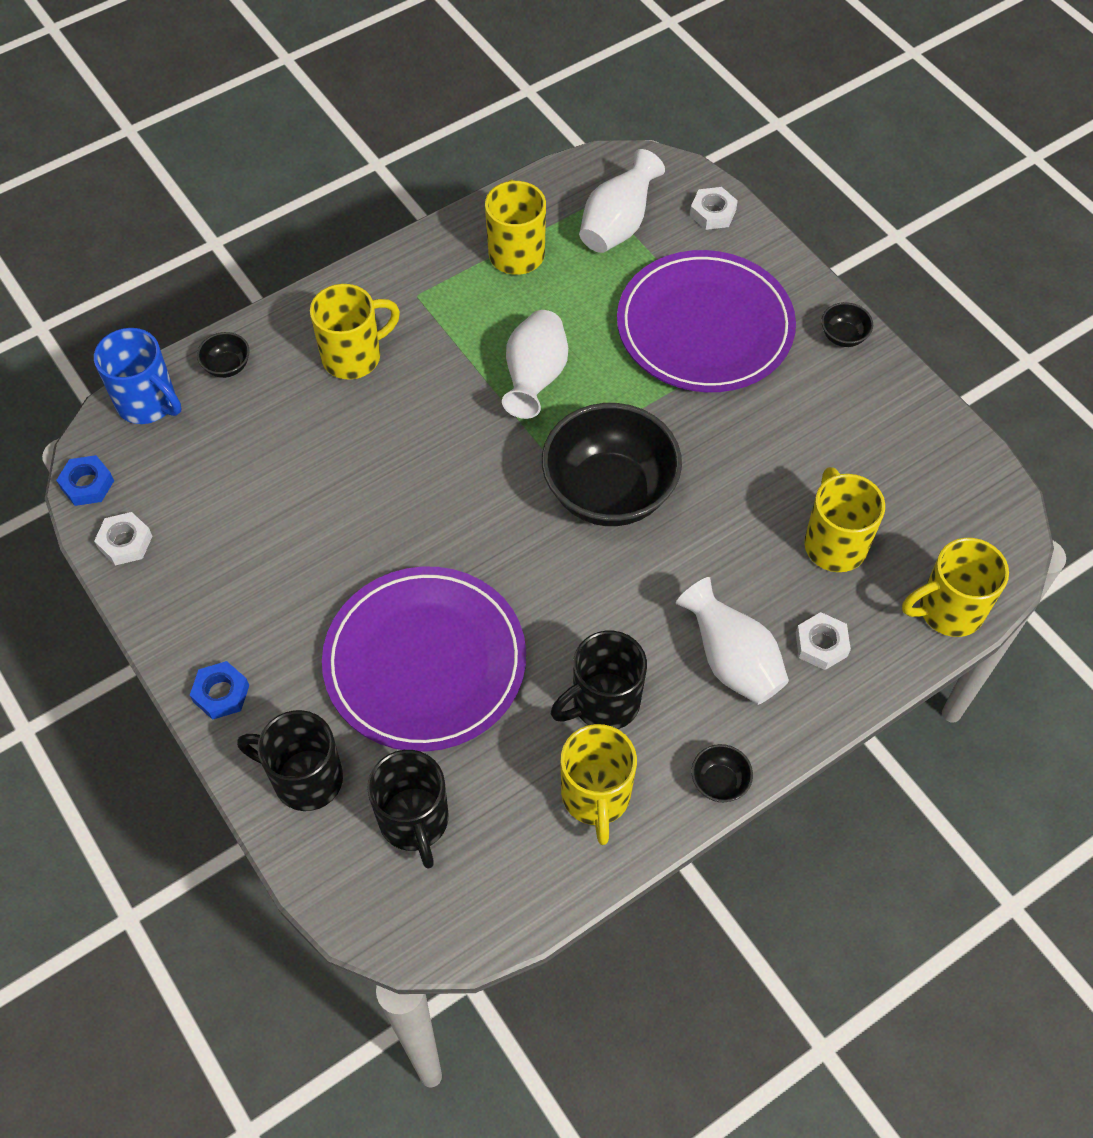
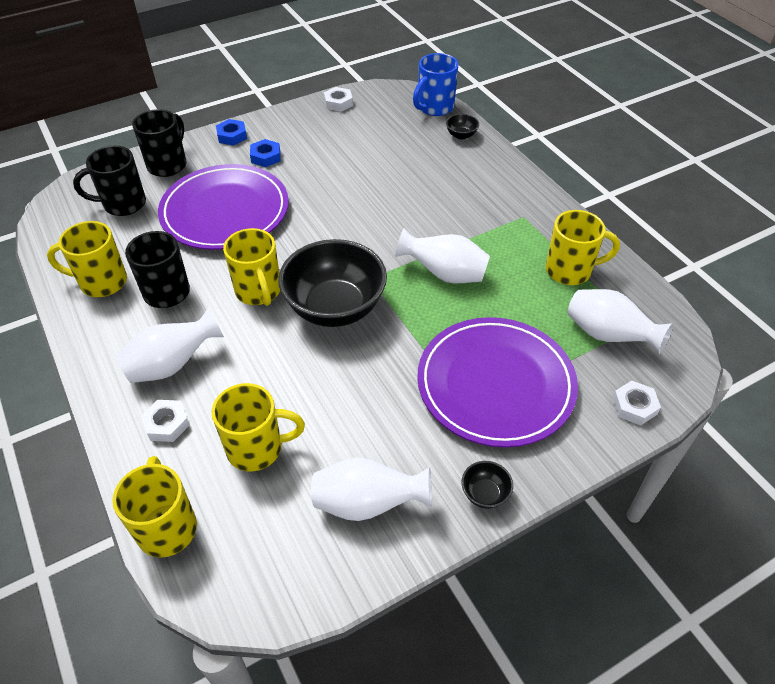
camera: 95 degrees right, 10 degrees down
blue nut [56,455,114,506] -> blue nut moved to [250,139,280,167]
yellow mug [310,284,400,380] -> yellow mug moved to [223,228,280,306]
black bowl [691,744,753,802] -> none
none -> white vase [311,457,432,521]

